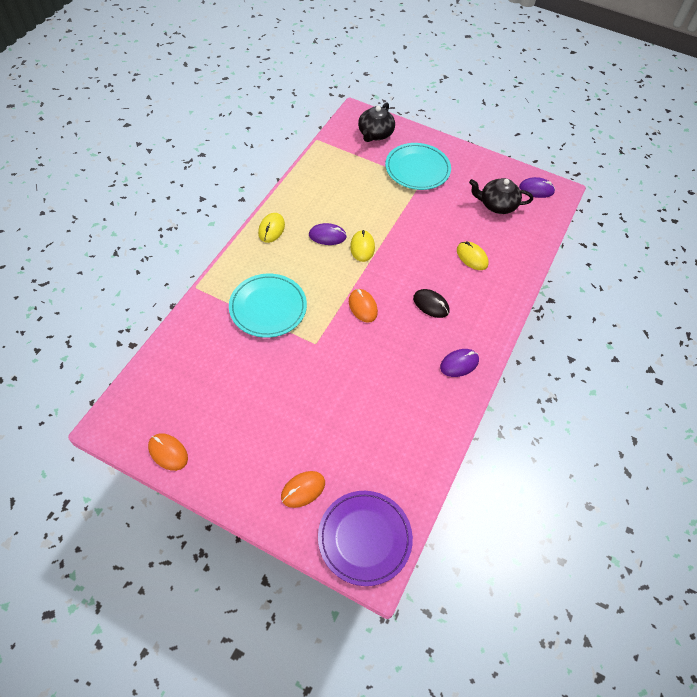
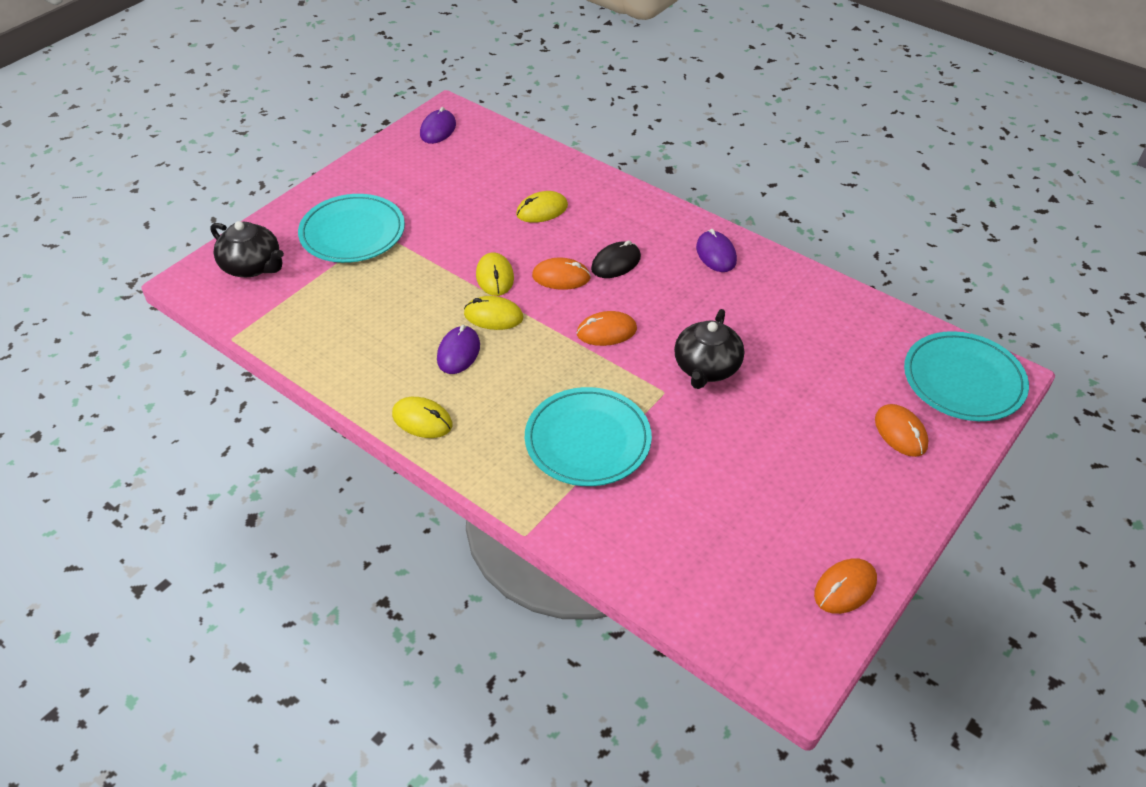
camera: 75 degrees left, 10 degrees down
purple plate [318,491,413,586] -> turquoise plate [904,331,1029,421]
black teapot [469,178,533,214] -> black teapot moved to [674,309,744,389]
none -> yellow mouse [476,253,514,296]
none -> orange mouse [532,258,591,290]

